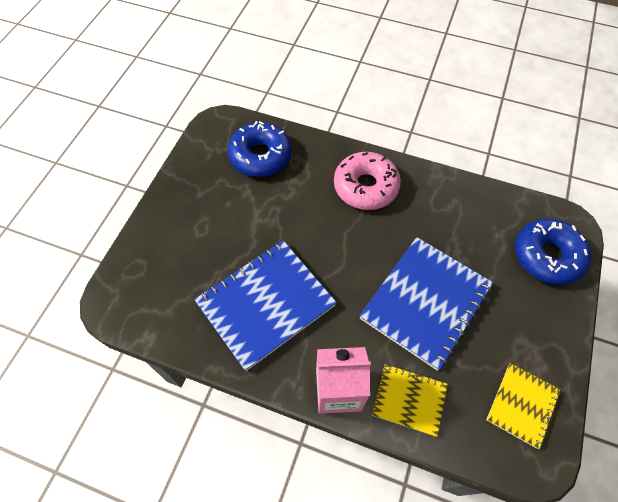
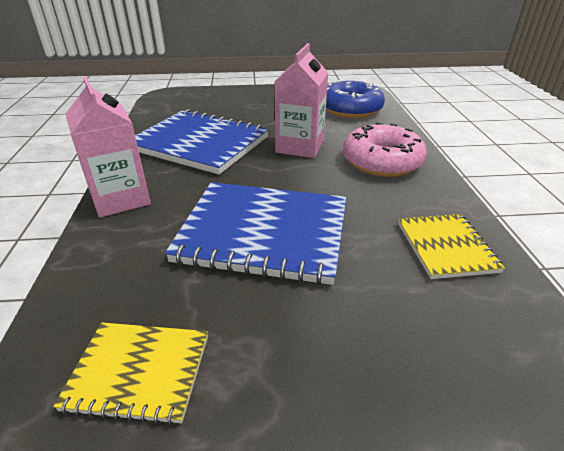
camera: 65 degrees right, 25 degrees down
yellow notebook [372,364,448,437] -> yellow notebook moved to [398,214,505,279]
blue donut [515,218,591,285] -> none
none -> pink carton [274,43,328,158]

